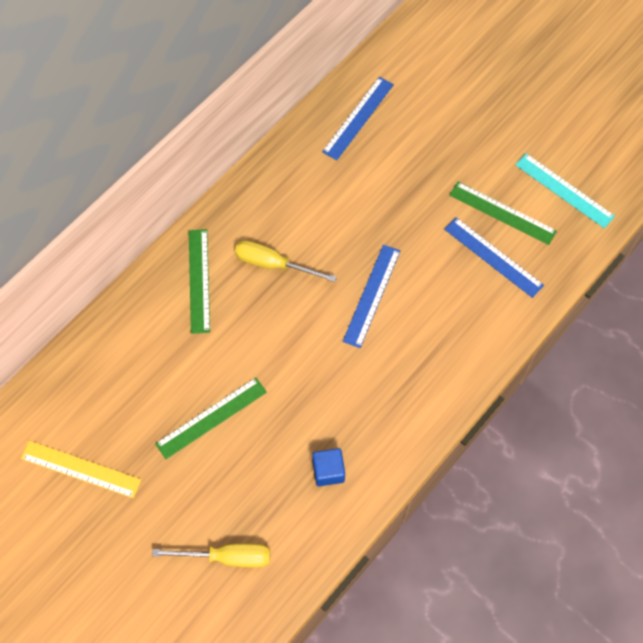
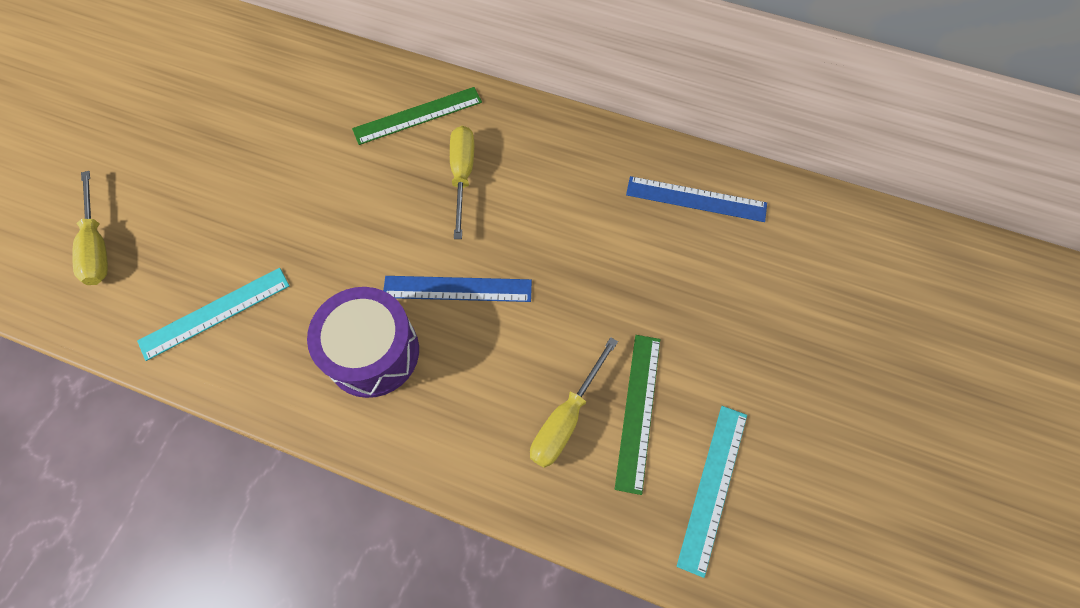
camera: 70 degrees right, 0 degrees up
yellow ruler [21,441,141,498] -> none
green ruler [155,377,267,459] -> none
blue cube [312,448,345,486] -> turquoise ruler [137,268,290,361]
blue ruler [444,217,544,298] -> yellow screwdriver [530,337,618,468]
none -> purple drum [307,287,419,398]

